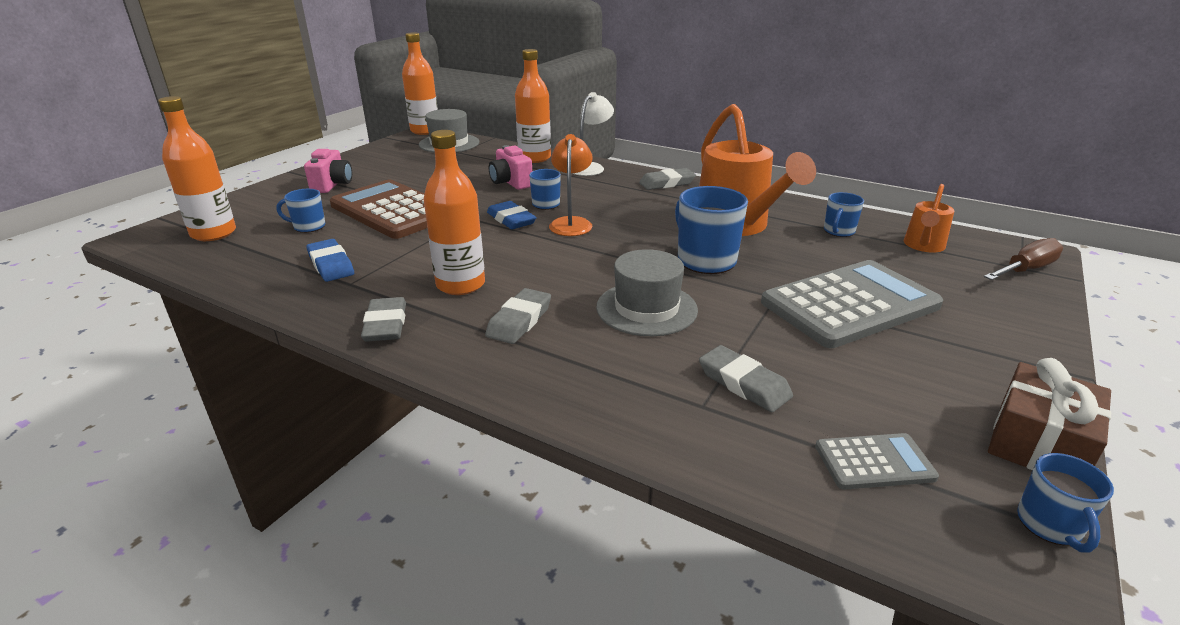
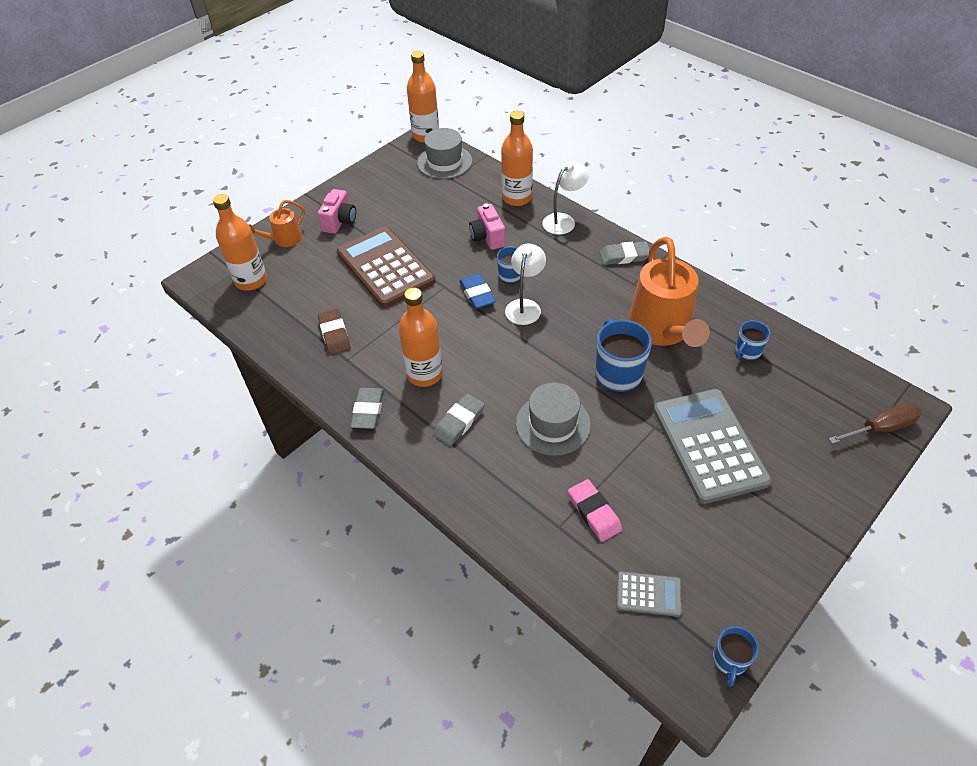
camera: 15 degrees right, 20 degrees up
blue mug [276,189,325,233] -> none
blue eraser [306,239,354,282] -> brown eraser [318,309,351,355]
orange lamp [549,134,593,236] -> white lamp [505,244,546,325]
grey eraser [699,345,793,412] -> pink eraser [568,479,623,542]
grey calculator [761,260,943,348] -> grey calculator turned 90 degrees counterclockwise [653,389,772,504]
orange watering can [904,184,954,252] -> orange watering can moved to [249,200,305,247]
brown gift [988,358,1111,470] -> none

